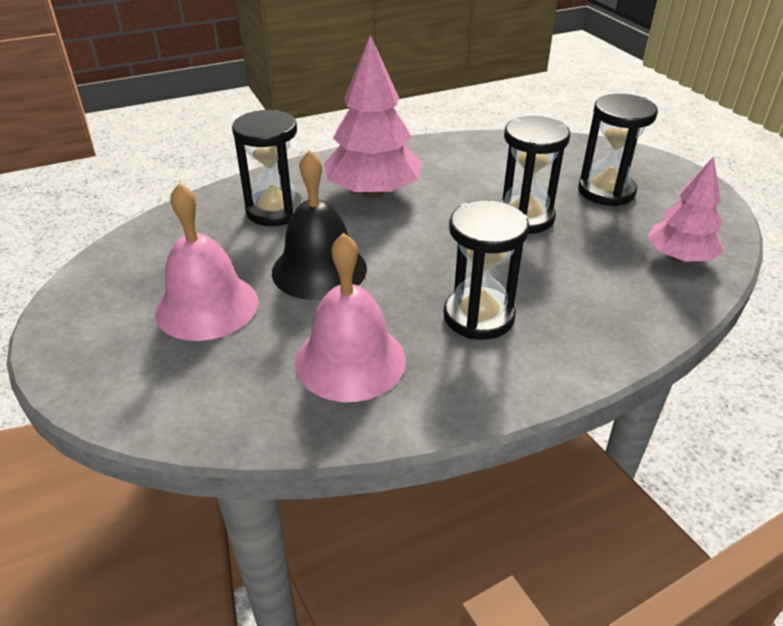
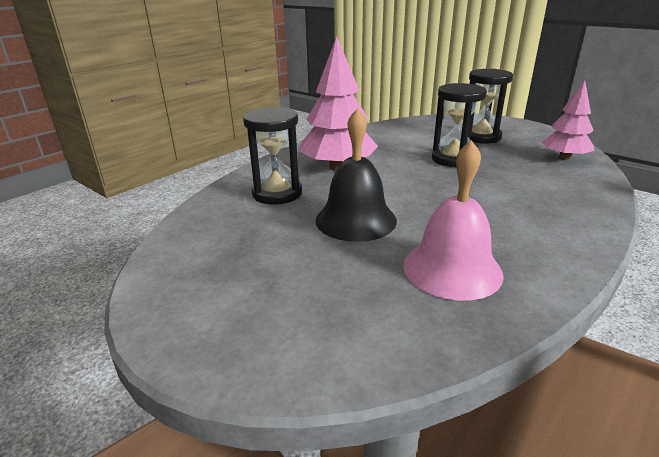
camera: 25 degrees left, 10 degrees down
pink bell [155,183,258,341] -> none
black hourglass [444,200,529,340] -> none

